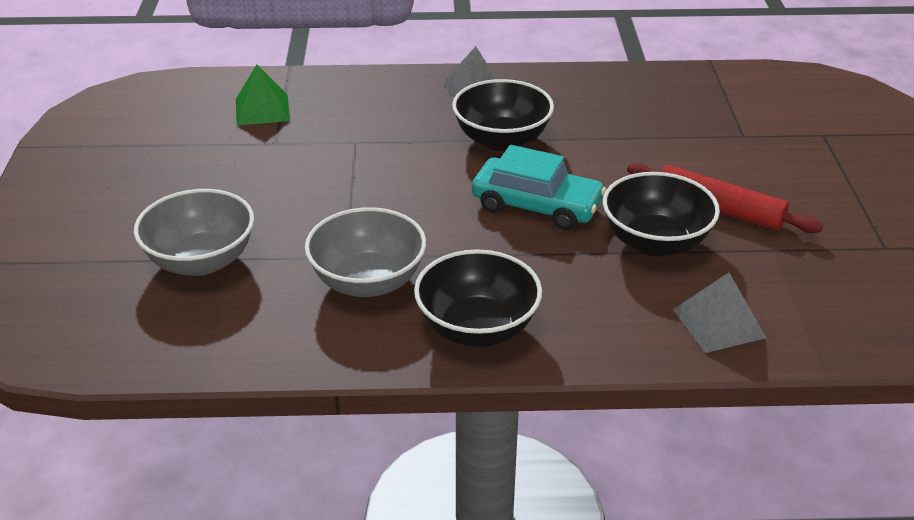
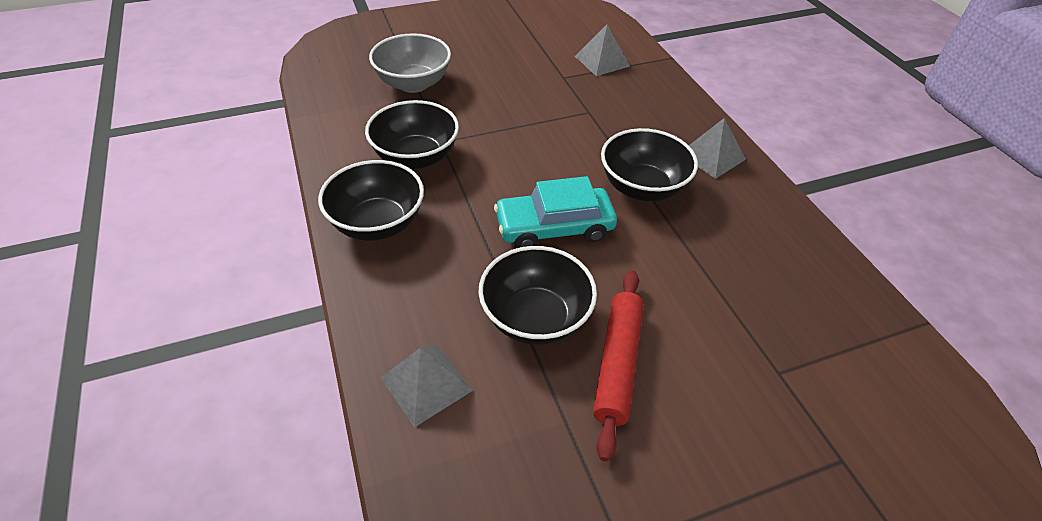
camera: 70 degrees right, 10 degrees up
green pyramid [236,65,290,126] -> grey pyramid [575,24,630,76]
grey bowl [305,207,426,297] -> black bowl [365,100,459,169]
turquoise car [472,145,606,230] -> turquoise car turned 75 degrees clockwise [494,176,617,248]

